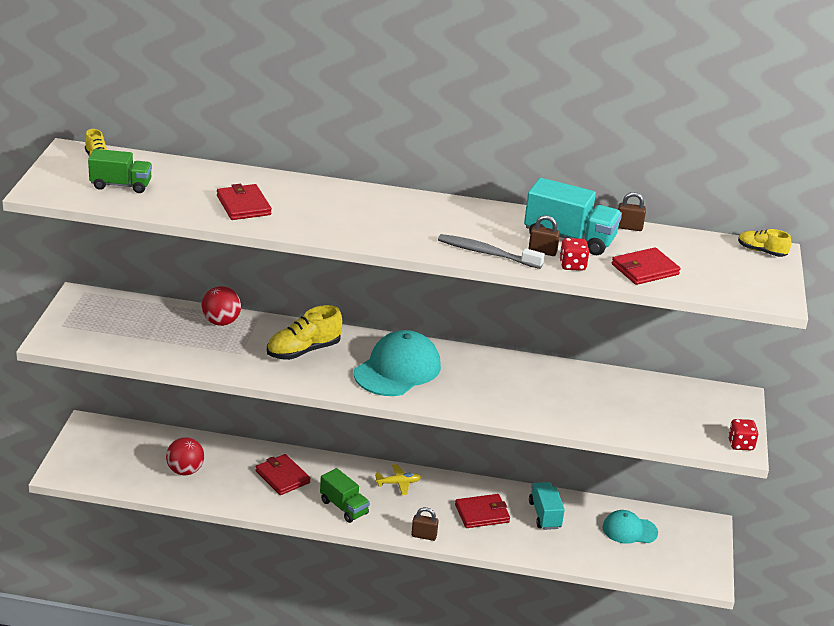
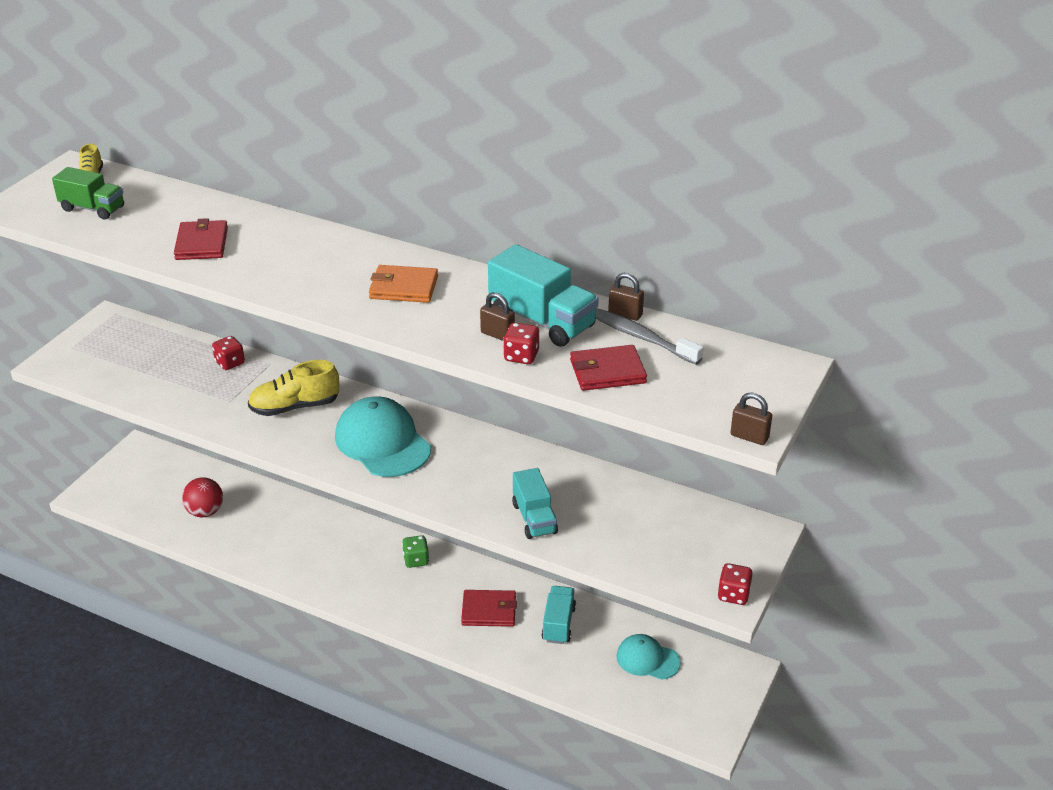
camera: 20 degrees right, 5 degrees up
red ball [202,286,241,326] -> red dice [212,336,245,370]
red wallet [255,454,311,495] -> none
green truck [320,468,370,523] -> none
turquoise cap [354,330,441,396] -> turquoise cap turned 90 degrees counterclockwise [335,396,431,477]
yellow plane [375,464,421,495] -> green dice [402,535,429,568]
brown padlock [411,507,439,541] -> brown padlock moved to [730,392,772,445]
grey toothbrush [438,234,545,269] -> grey toothbrush moved to [596,308,703,365]
yellow shoe [738,229,791,257] -> none
none -> orange wallet [369,265,438,303]
none -> turquoise truck [512,468,558,539]

